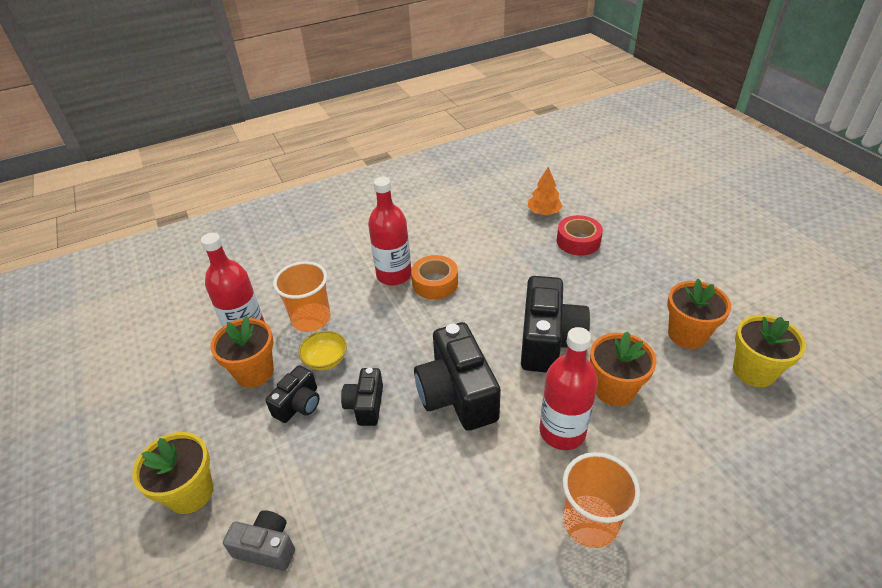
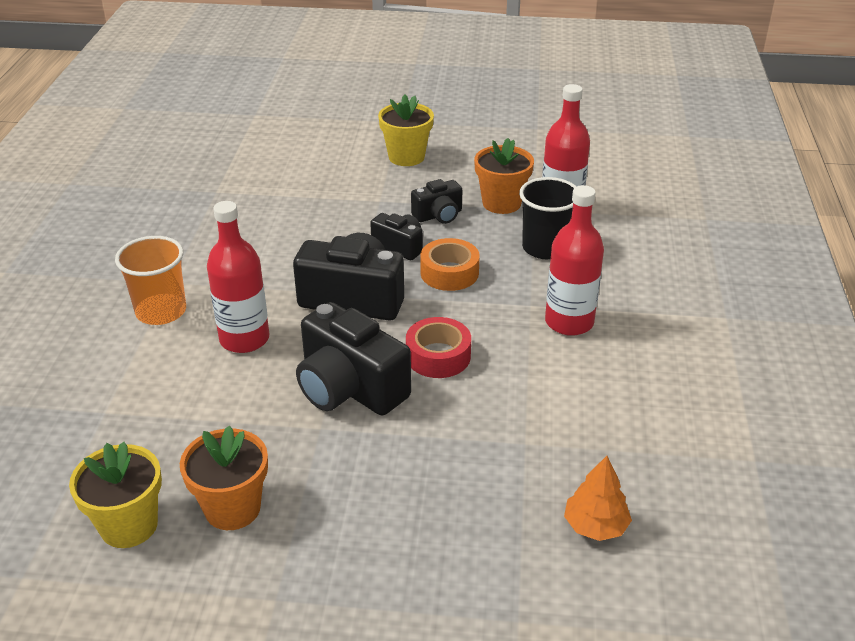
camera: 120 degrees right, 5 degrees down
grey camera [223,510,295,571] -> none
black camera [265,365,319,423] -> black camera turned 90 degrees counterclockwise [411,179,462,224]
orange cup [273,261,331,332] -> black cup [519,177,577,259]
yellow bowl [298,331,347,370] -> none
orange tape [411,255,458,299] -> orange tape moved to [420,238,480,291]
red tape [557,215,603,256] -> red tape moved to [406,317,471,378]
orange flower pot [590,331,656,406] -> none

